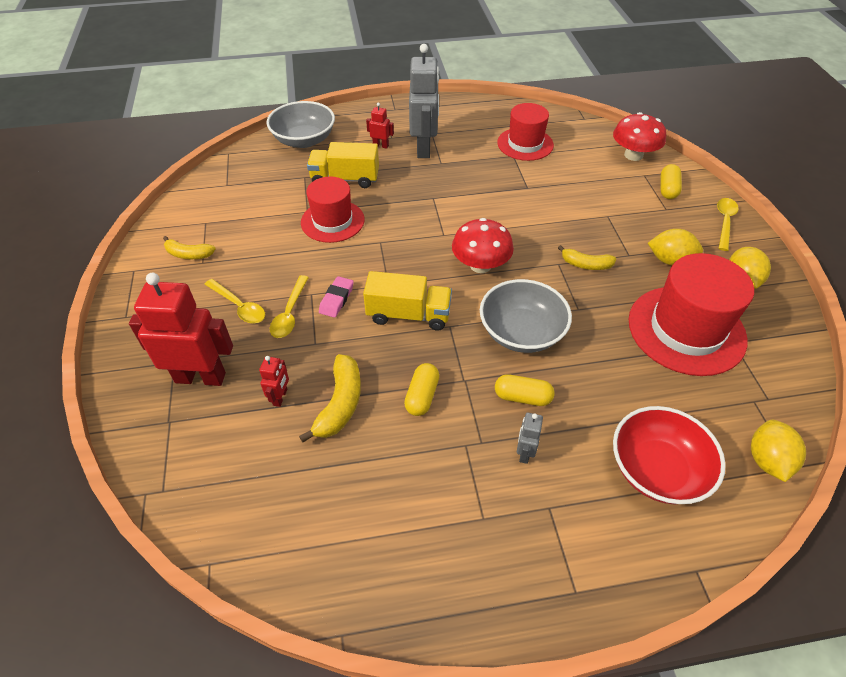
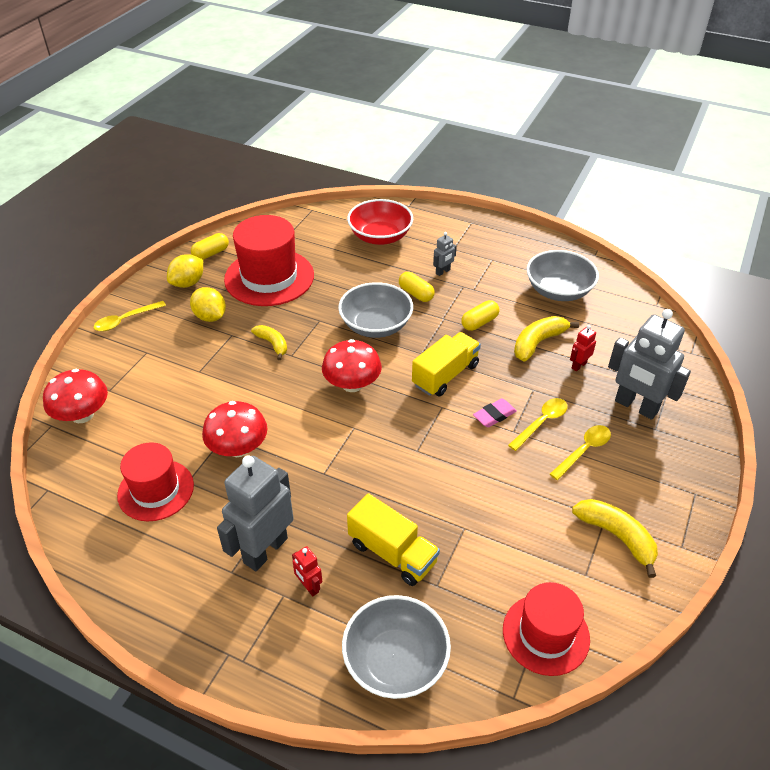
camera: 145 degrees left, 5 degrees down
red robot [129,273,233,386] -> grey robot [608,309,691,420]
yellow banana [163,236,216,259] -> yellow banana [572,499,658,578], size x1.51
yellow spoon [204,279,265,323] -> yellow spoon turned 60 degrees clockwise [550,425,611,480]
red hat [301,177,365,243] -> red hat moved to [503,582,590,676]
yellow truck [363,271,452,331] -> yellow truck turned 90 degrees clockwise [412,332,481,397]
yellow capsule [660,164,682,199] -> yellow capsule moved to [191,233,229,260]
yellow lemon [751,420,806,482] -> none
none -> red mushroom [202,401,268,457]
none -> grey bowl [527,250,599,301]

